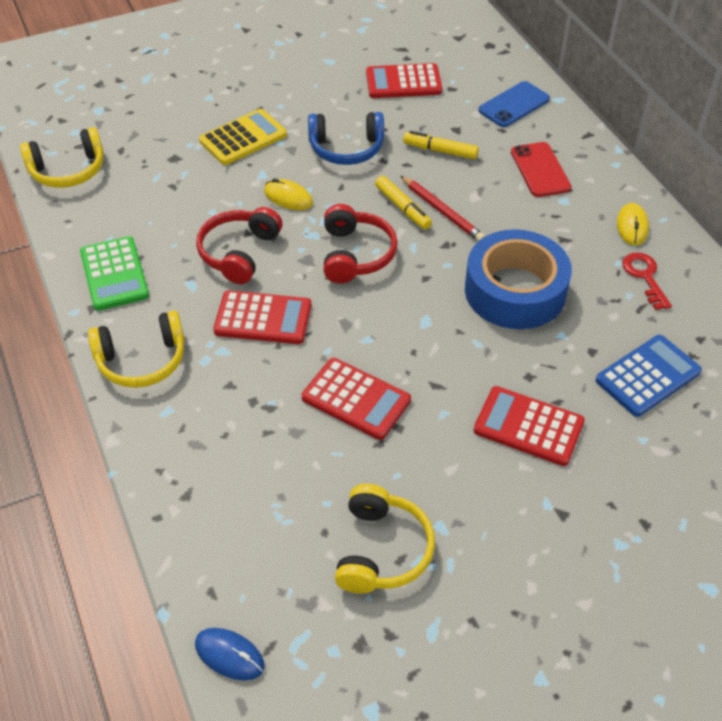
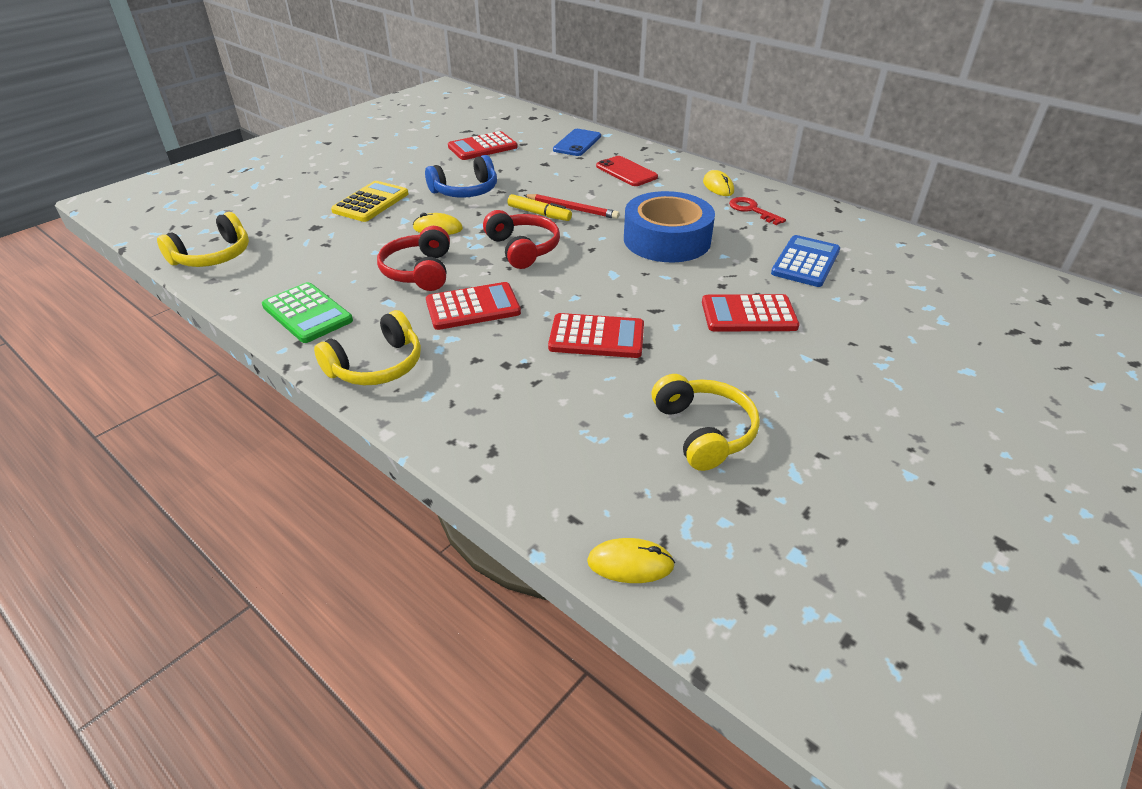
camera: 25 degrees left, 10 degrees down
blue mouse [195,628,265,681] -> yellow mouse [587,538,675,583]
yellow marker [403,131,479,159] -> none

